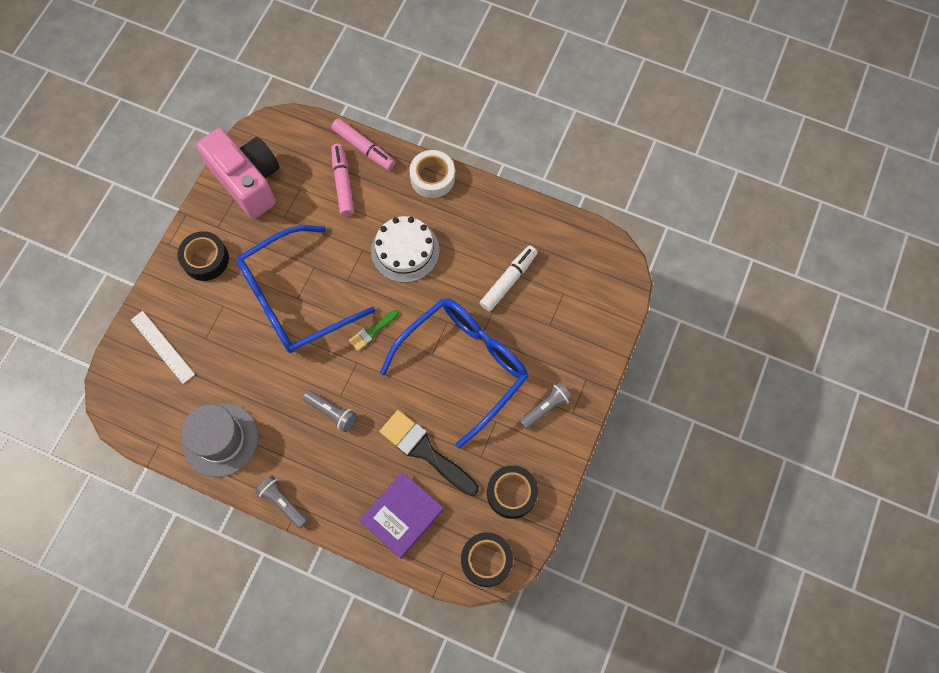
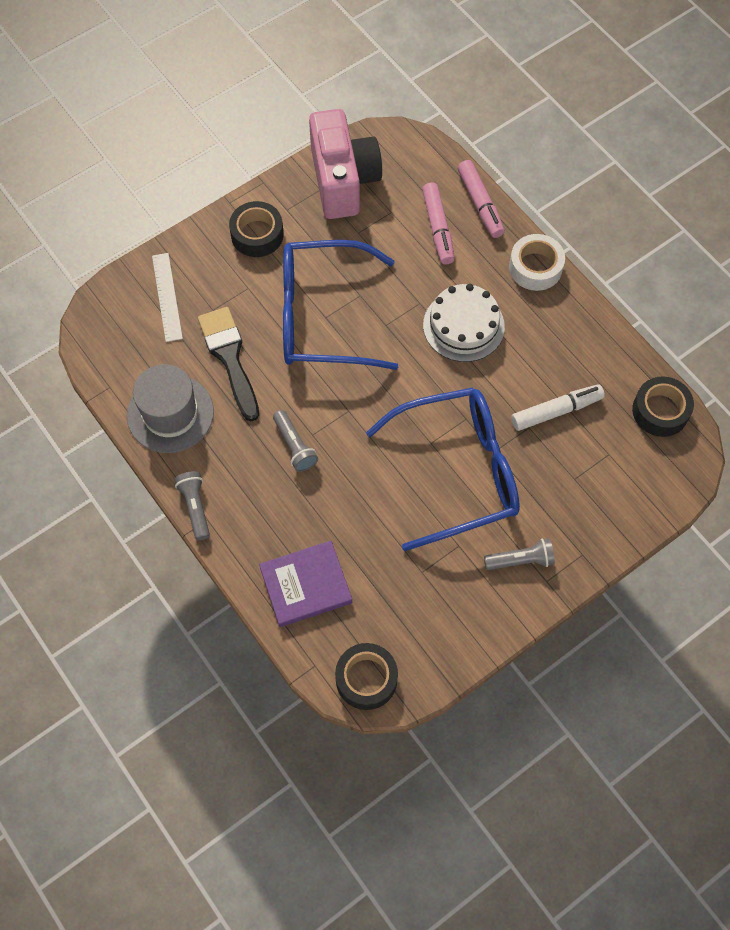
camera: 30 degrees right, 5 degrees down
pink marker [331,144,354,216] -> pink marker turned 150 degrees clockwise [422,183,455,265]
green brush [349,310,399,351] -> none
black brush [379,410,479,496] -> black brush moved to [198,307,259,421]
black tape [487,465,538,519] -> black tape moved to [632,376,694,437]

